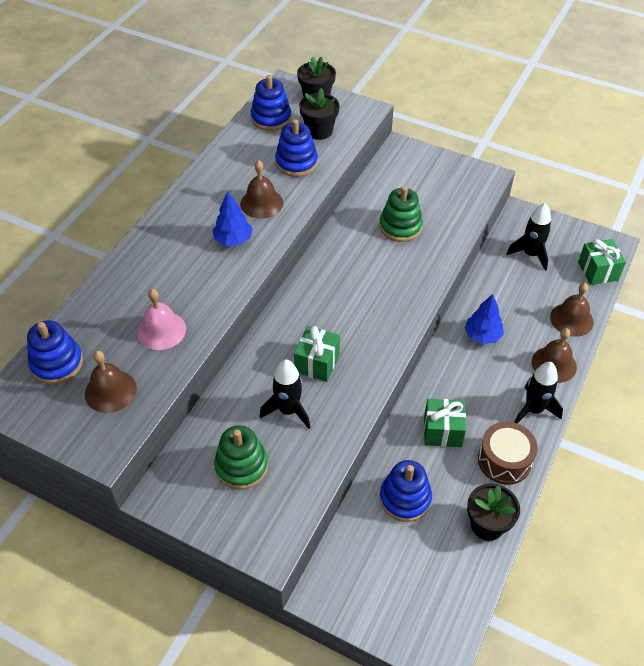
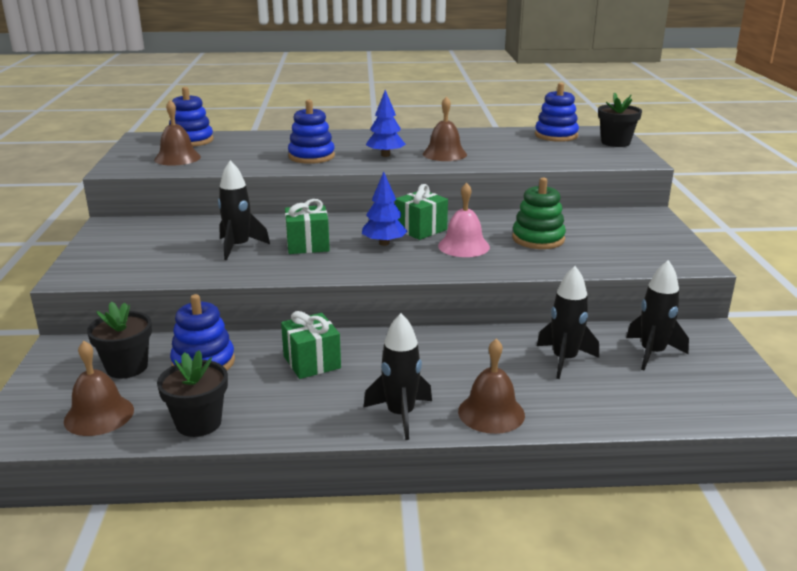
camera: 60 degrees right, 25 degrees down
pink bell [137,289,186,350] -> pink bell moved to [438,183,490,257]
green stacking toy [214,425,268,490] -> none
blue stacking toy [275,119,318,177] -> blue stacking toy moved to [288,100,335,164]
black flower pot [299,88,340,140] -> black flower pot moved to [87,302,152,379]
blue tree [465,294,504,344] -> blue tree moved to [362,172,407,246]
brown drum [478,421,538,485] -> none
brown bell [550,283,594,337] -> brown bell moved to [64,341,134,436]
green gift [578,239,626,285] -> green gift moved to [395,184,448,240]
none -> black rocket [537,266,599,379]

